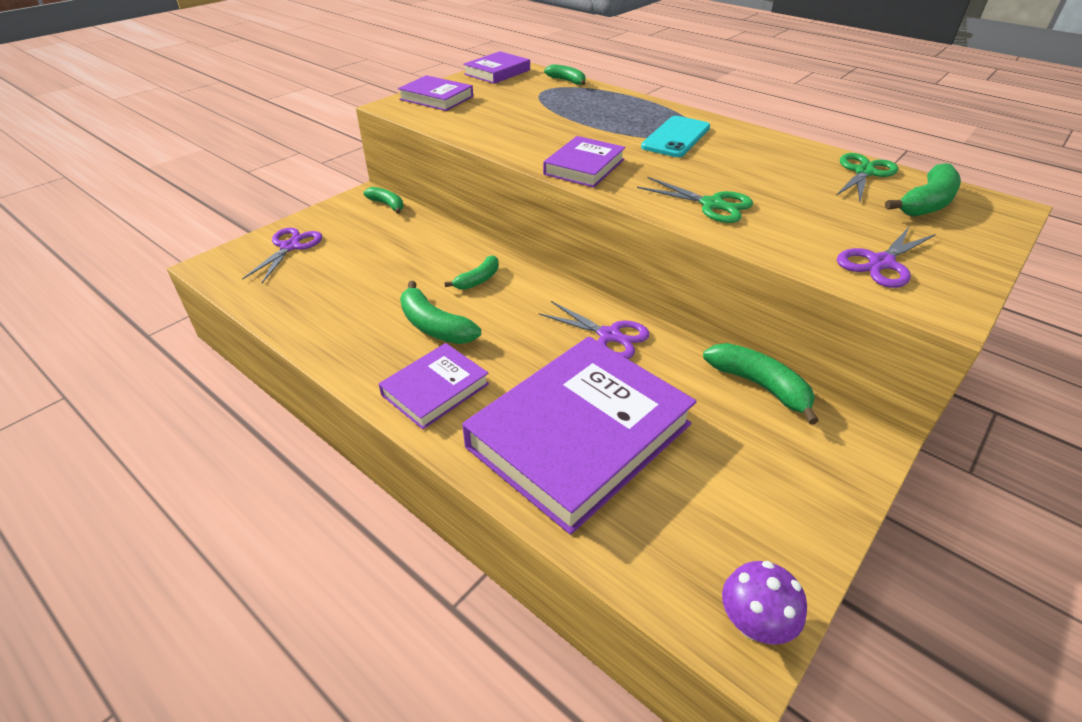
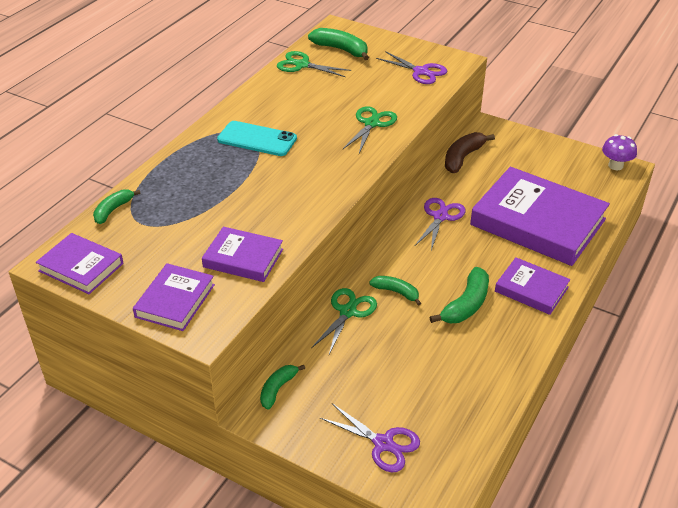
camera: 100 degrees left, 0 degrees up
purple scissors [242,228,322,283] -> purple scissors turned 150 degrees counterclockwise [320,403,420,472]
purple book [543,136,625,188] -> purple book moved to [202,227,283,282]
green banana [703,343,819,425] -> brown banana [445,132,495,173]
none -> green scissors [311,288,377,354]

